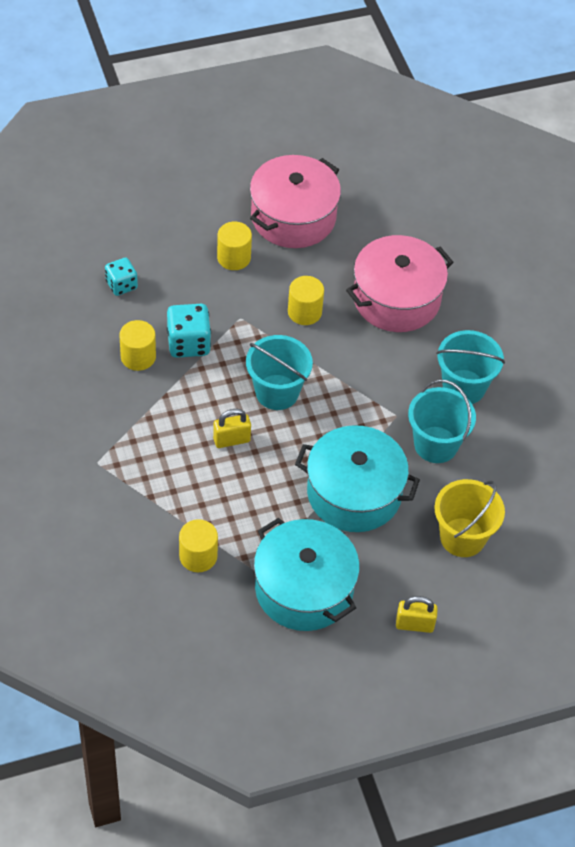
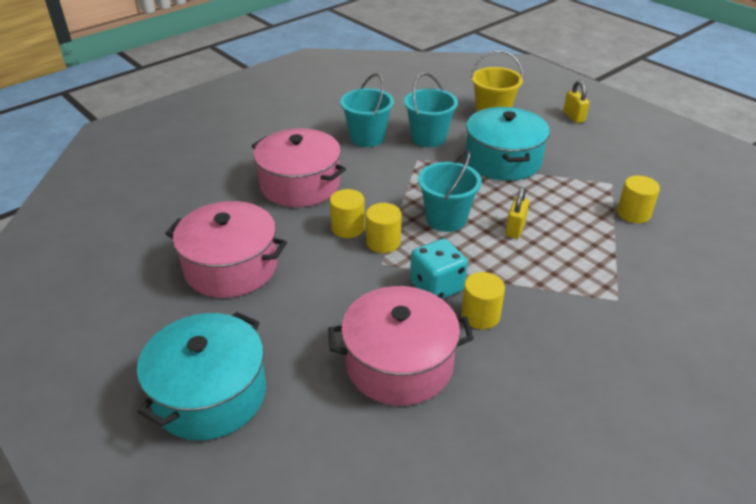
camera: 110 degrees left, 15 degrees down
turquoise dice [105,257,138,296] -> pink pot [328,286,474,405]
yellow padlock [213,409,251,448] -> yellow padlock turned 60 degrees clockwise [505,187,529,239]
yellow cylinder [217,222,252,270] -> yellow cylinder moved to [366,203,402,253]
turquoise pot [254,518,360,631] -> turquoise pot moved to [137,312,266,440]

